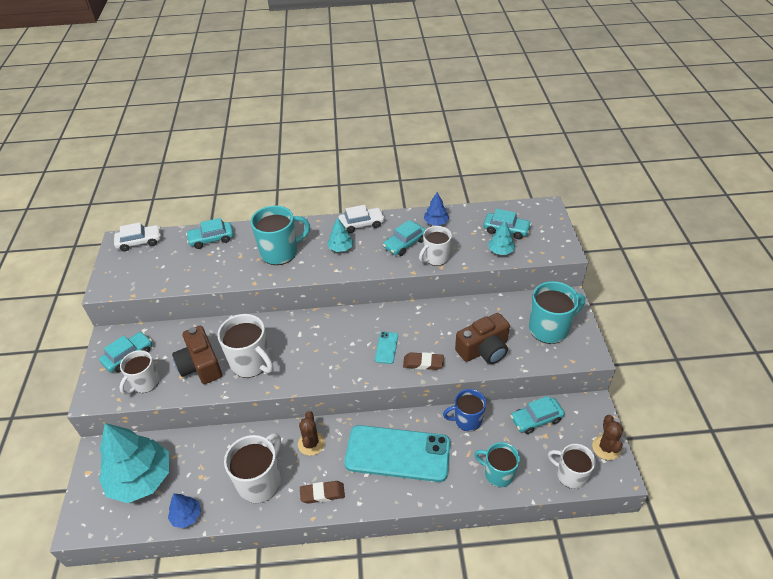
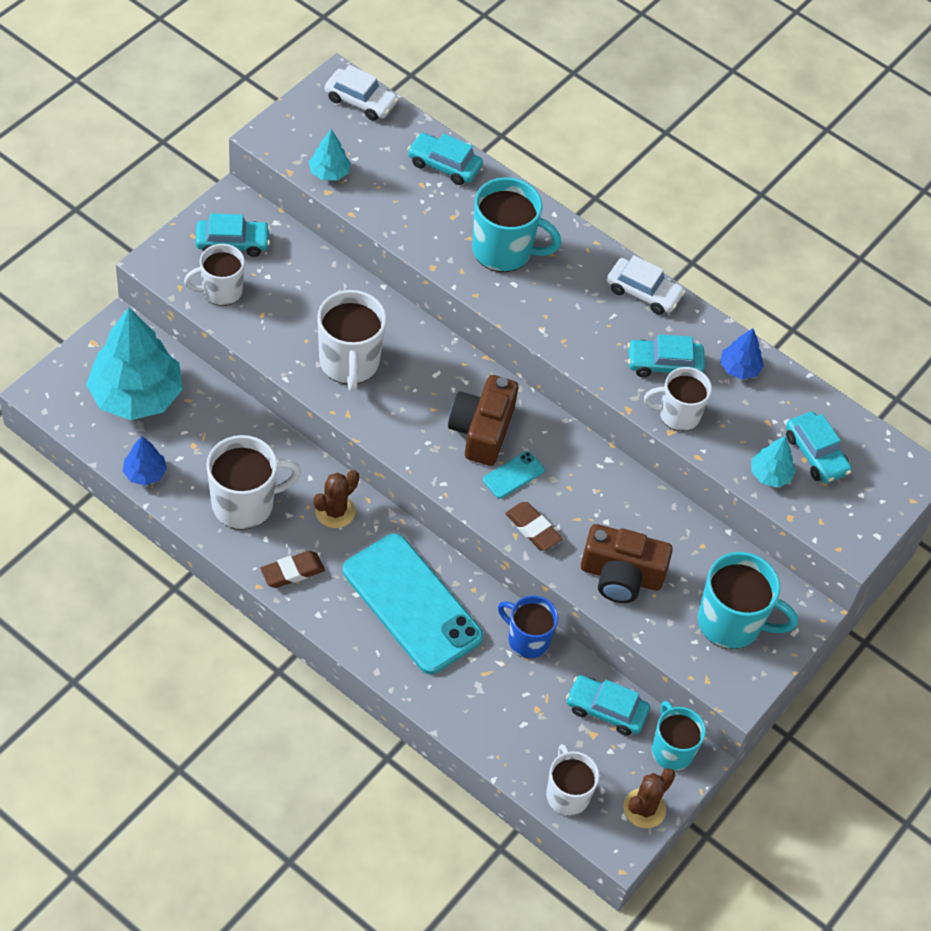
camera: 35 degrees right, 10 degrees up
brown camera [172,326,222,384] -> brown camera moved to [448,375,518,466]
brown eraser [300,481,345,504] -> brown eraser turned 60 degrees counterclockwise [260,551,325,588]
turquoise tree [327,217,353,252] -> turquoise tree moved to [309,129,351,181]
turquoise mug [475,442,520,487] -> turquoise mug moved to [652,701,706,771]

